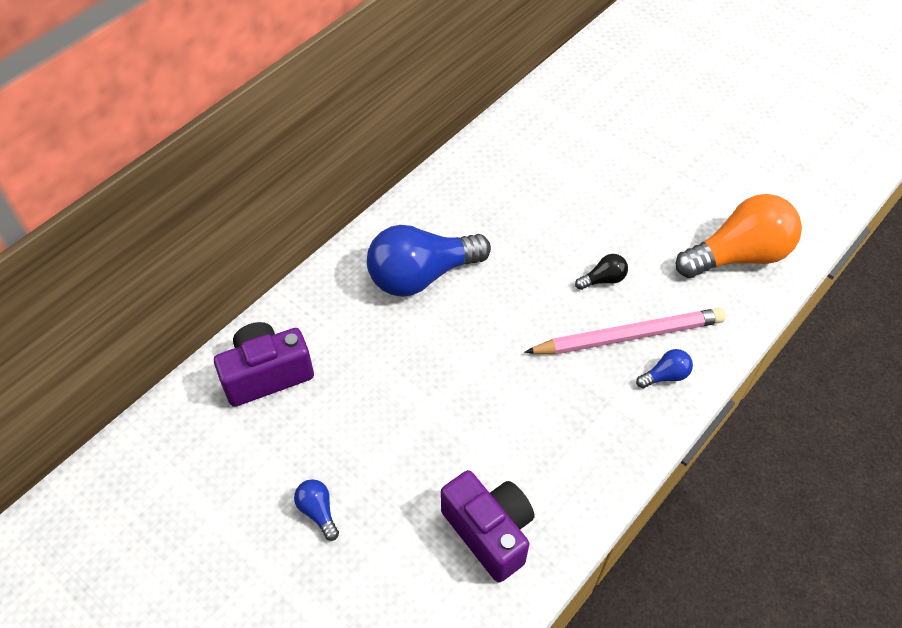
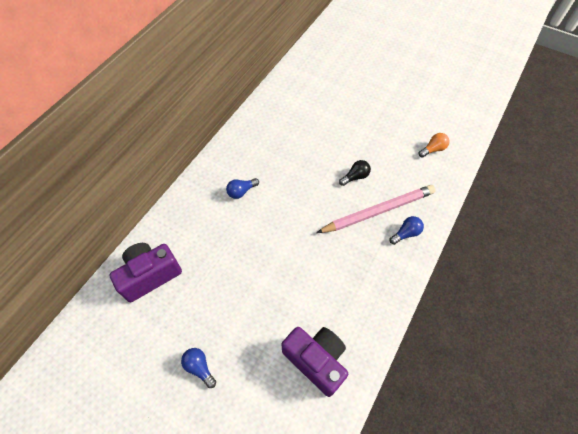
camera: 10 degrees left, 5 degrees up
blue light bulb [367,225,491,297] -> blue light bulb [226,178,259,199], size x0.43
orange light bulb [676,194,802,278] -> orange light bulb [419,133,449,158], size x0.43

